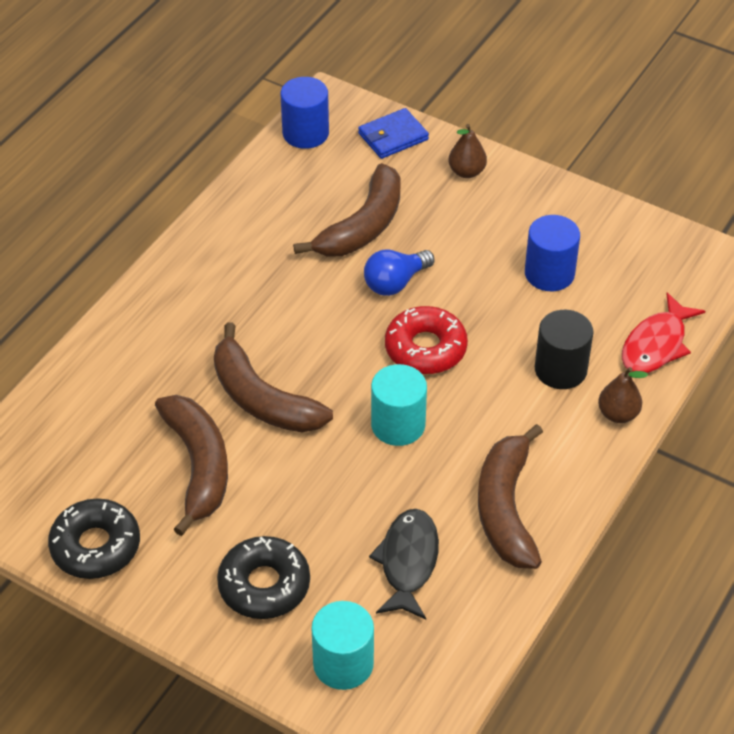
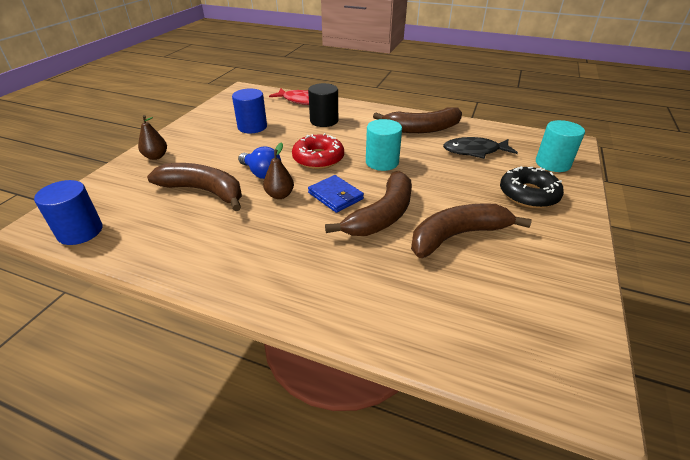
camera: 100 degrees left, 10 degrees down
black donut [48,498,140,579] -> none
blue wallet [358,108,429,159] -> blue wallet moved to [308,175,364,213]
brown pear [598,367,648,423] -> brown pear moved to [263,142,294,199]

